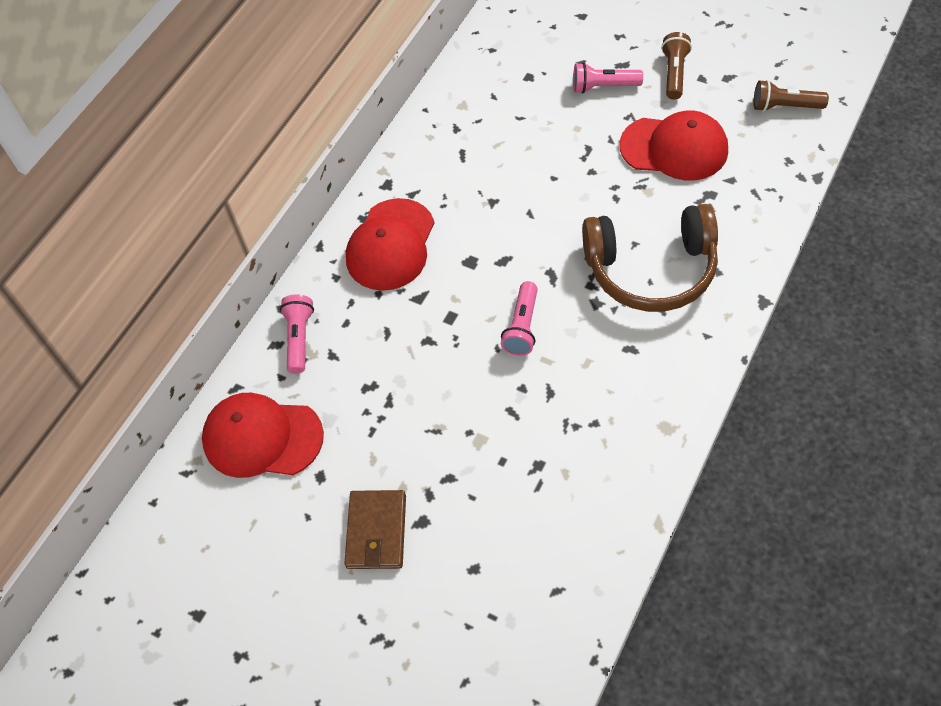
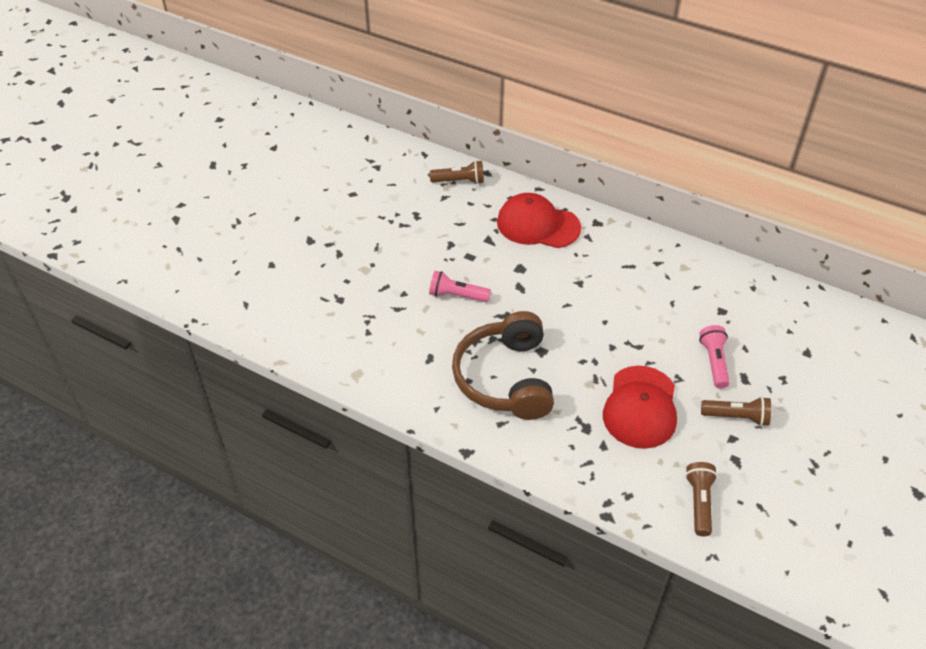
camera: 85 degrees right, 10 degrees down
red cap [202,393,324,478] -> none
pink flashlight [280,294,314,374] -> brown flashlight [430,160,484,184]
brown wallet [344,490,406,569] -> none

